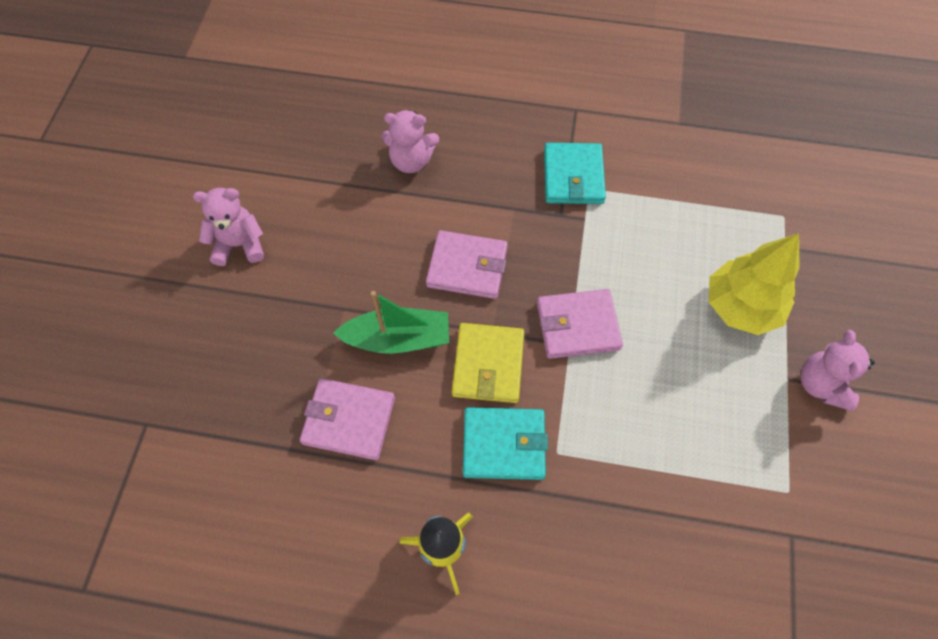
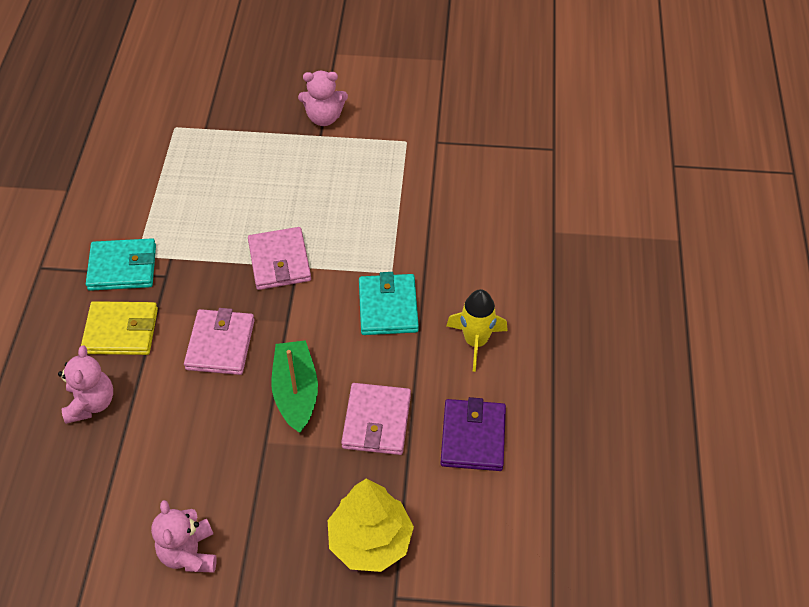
camera: 95 degrees left, 10 degrees down
yellow wallet [452,323,524,403] -> yellow wallet moved to [81,301,158,355]
yellow tree [709,233,800,335] -> yellow tree moved to [328,478,414,572]
none -> purple wallet [440,397,506,471]

